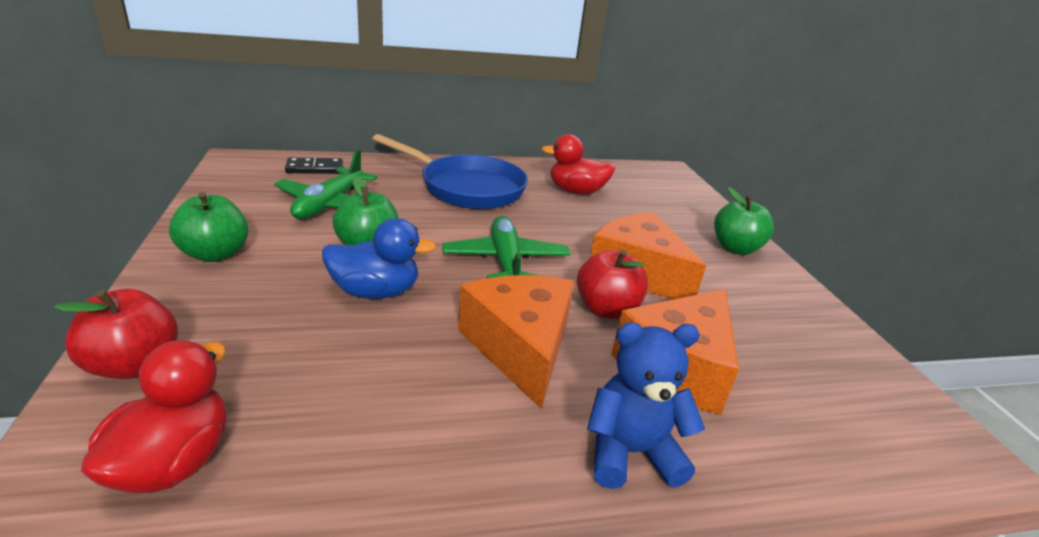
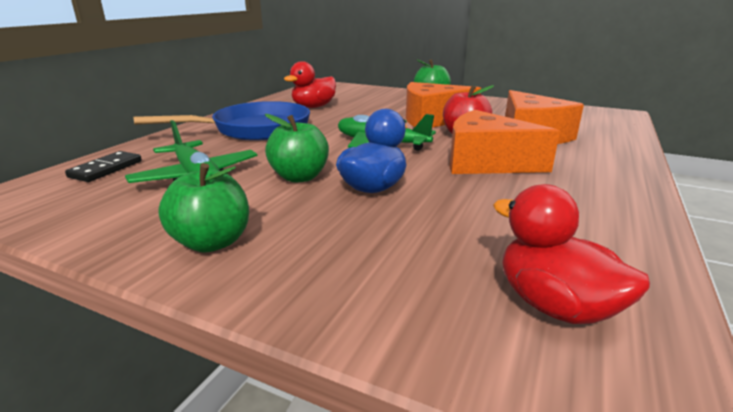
camera: 50 degrees left, 5 degrees down
red apple [54,289,178,379] -> none
blue teddy bear [587,322,705,489] -> none

